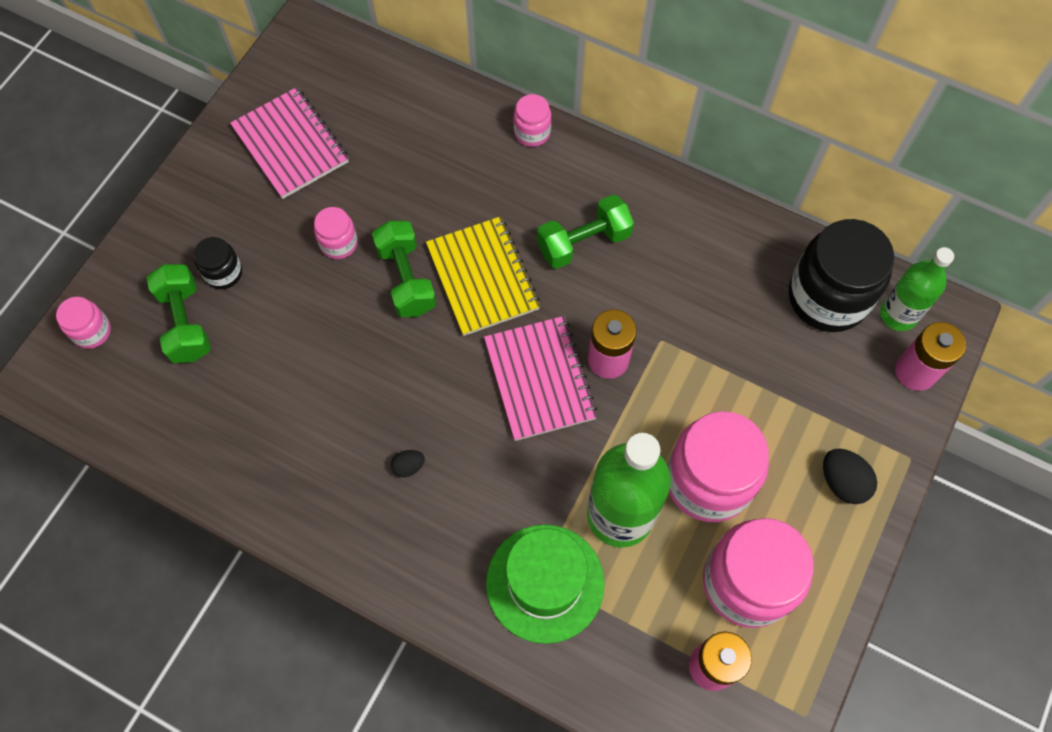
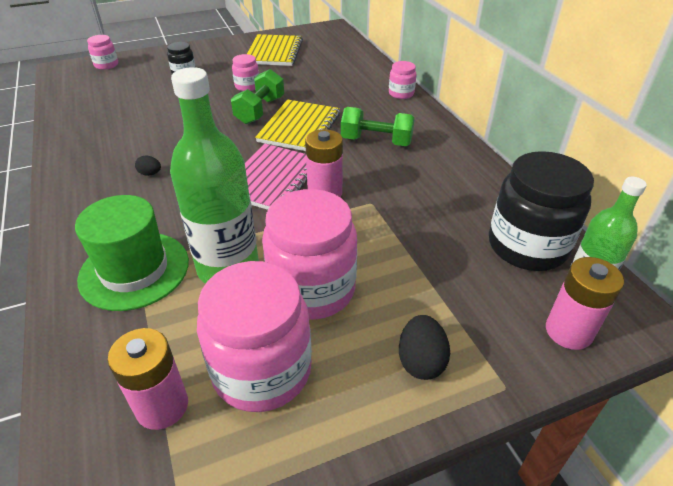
camera: 40 degrees right, 25 degrees down
green dumbbell [146,264,211,363] -> none
pink notebook [230,87,349,199] -> yellow notebook [247,34,303,66]

